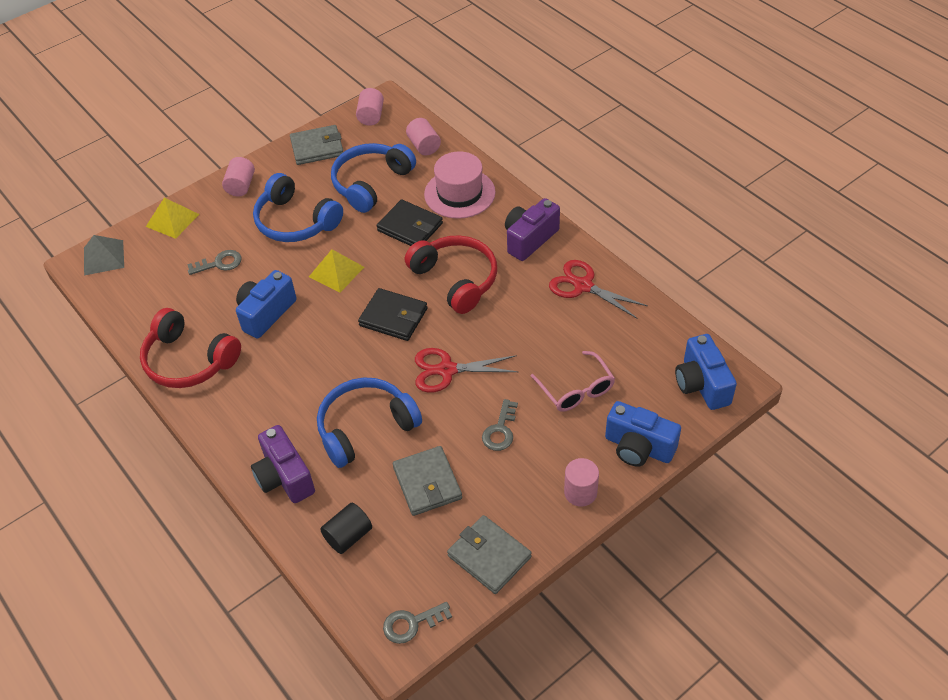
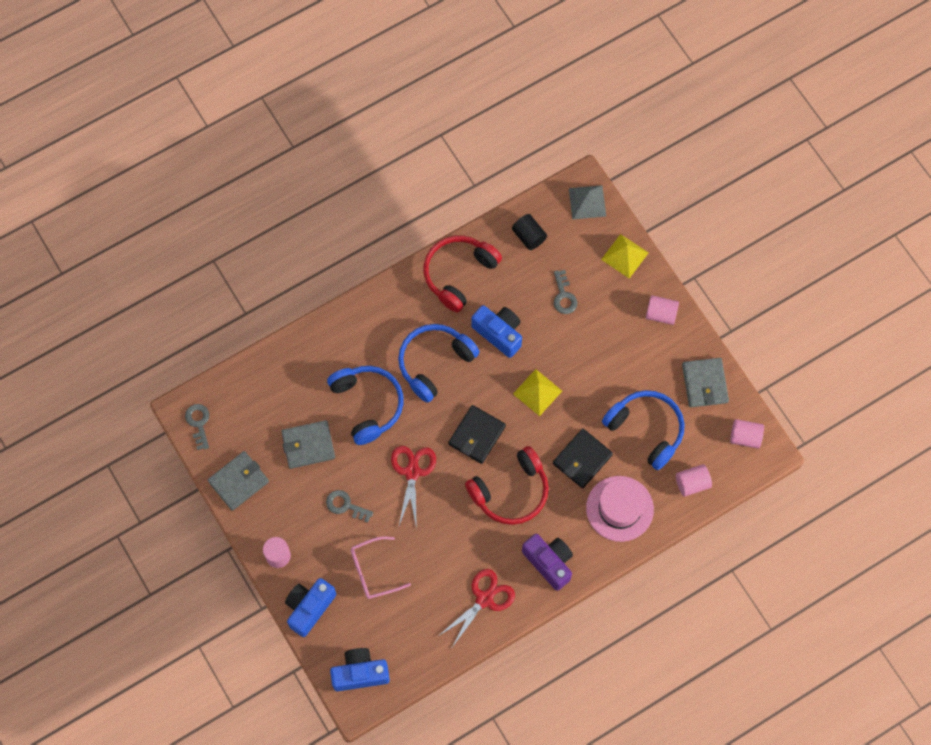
camera: 95 degrees right, 20 degrees up
purple camera [251,425,315,503] -> none
blue headphones [253,173,343,242] -> blue headphones moved to [398,324,480,403]
black cylinder [320,503,372,554] -> black cylinder moved to [512,214,547,250]

